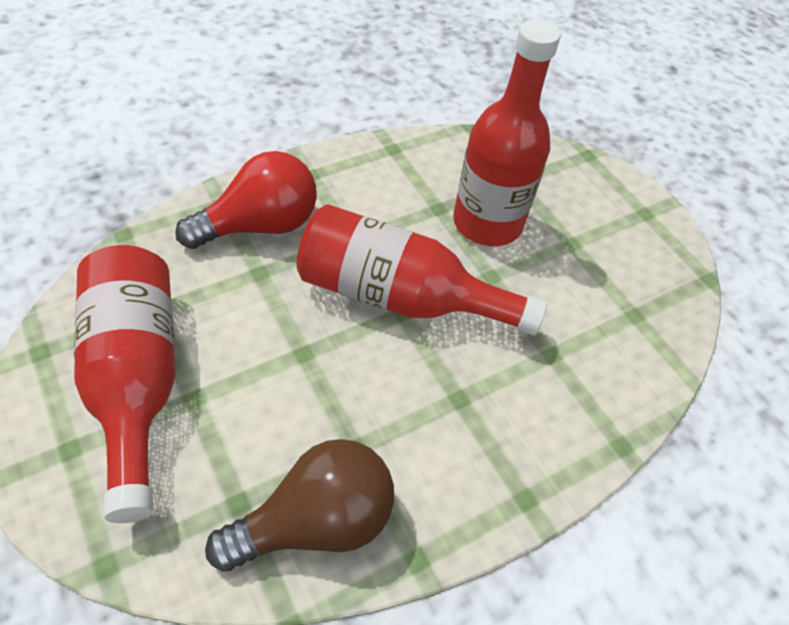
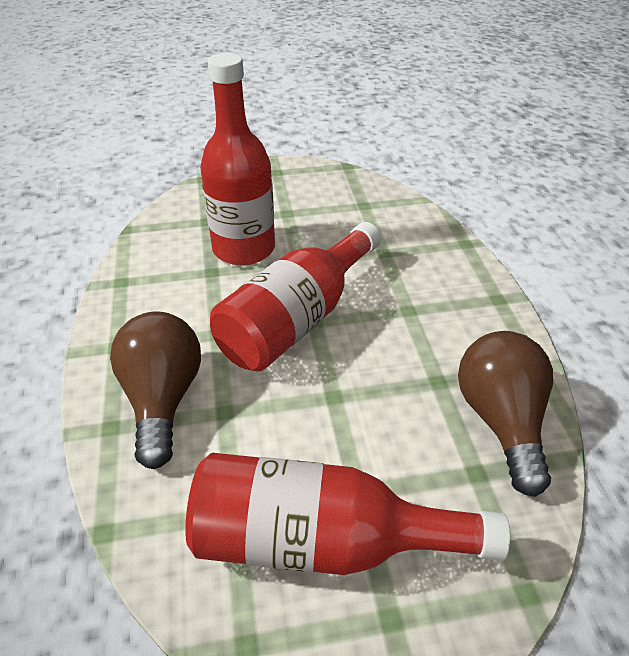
camera: 65 degrees left, 10 degrees down
red light bulb [175,151,317,249] -> brown light bulb [110,311,201,469]

